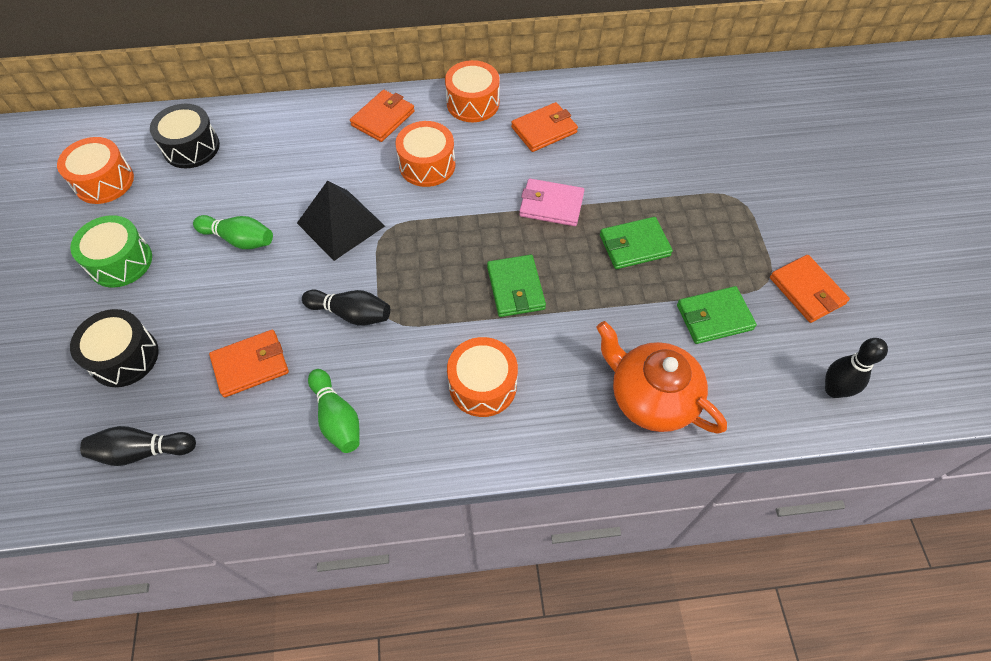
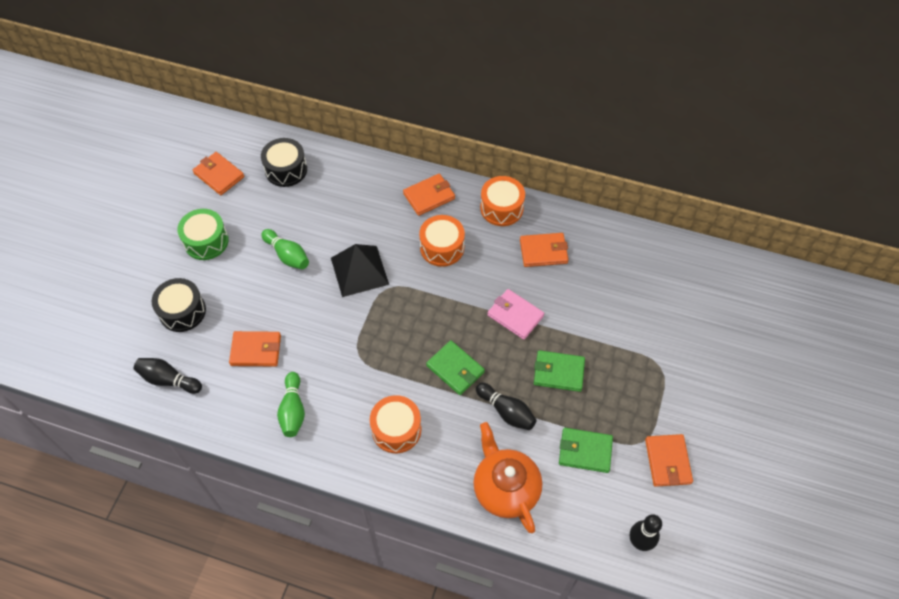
camera: 25 degrees right, 0 degrees up
orange drum [57,137,134,204] -> orange wallet [193,152,244,195]
black bowling pin [302,290,390,326] -> black bowling pin moved to [476,383,537,430]
green wallet [487,255,546,317] -> green wallet turned 60 degrees counterclockwise [426,340,485,395]

